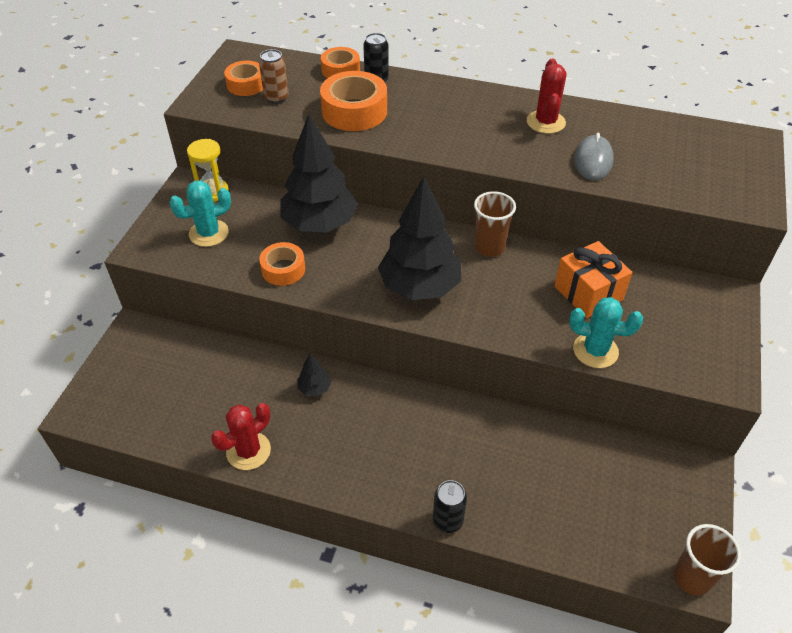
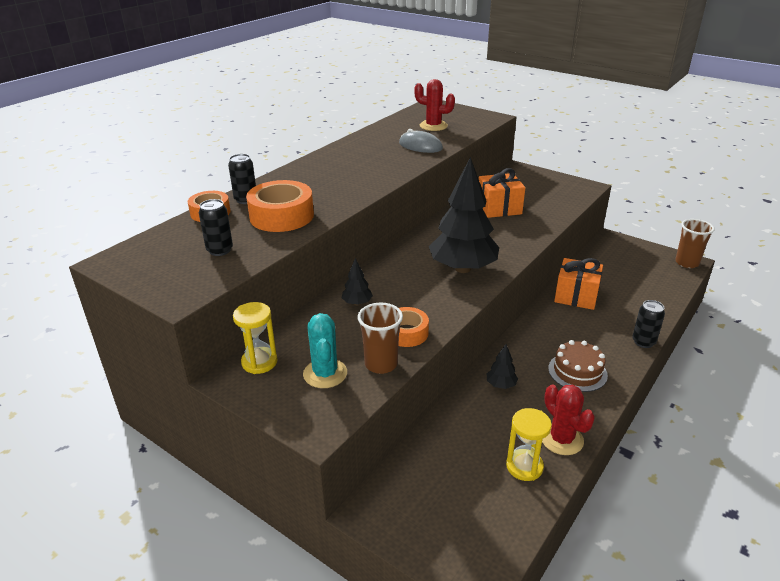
camera: 70 degrees left, 15 degrees down
orange tape [224,61,263,96] -> none
brown can [259,49,289,104] -> black can [199,199,233,256]
black tree [280,114,358,233] -> black tree [342,258,373,305], size x0.42
brown cup [474,191,516,257] -> brown cup moved to [358,302,403,374]
red cactus [527,58,566,134] -> red cactus moved to [414,79,455,131]
turquoise cactus [569,297,643,368] -> none
none -> yellow hourglass [506,408,552,481]
none -> brown cake [548,340,608,392]
none -> orange gift [554,258,603,310]

